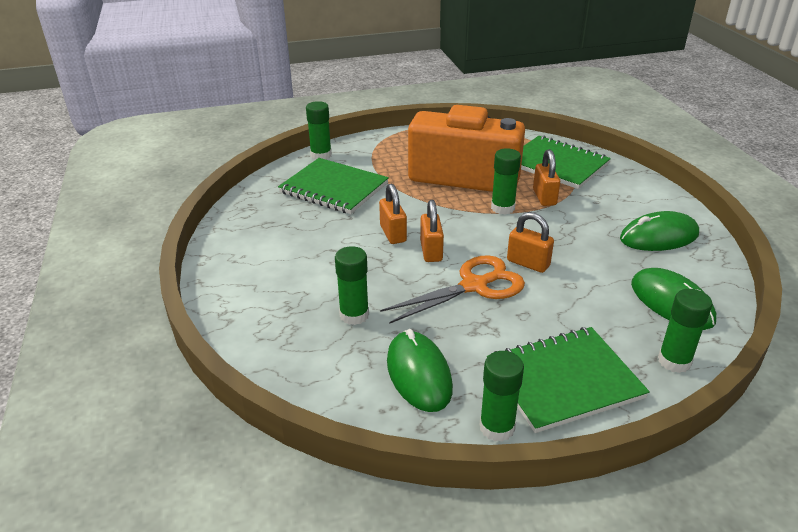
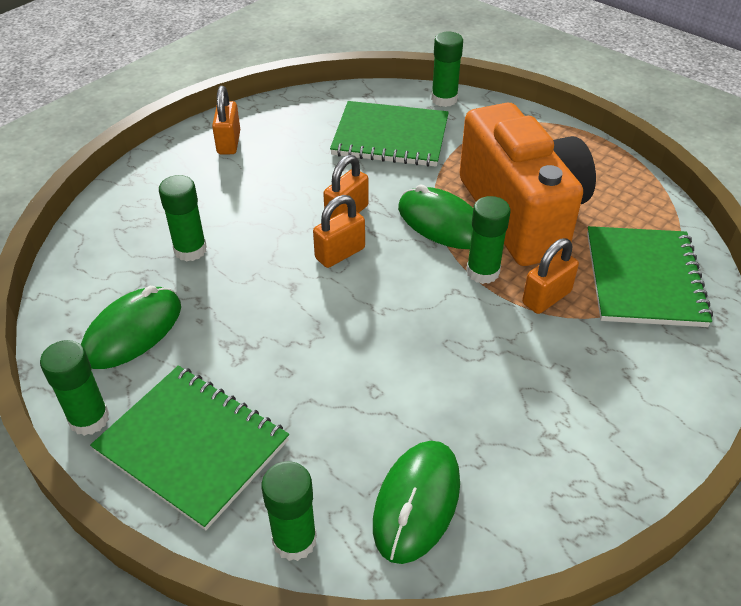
camera: 55 degrees right, 10 degrees up
green notebook [278,158,389,214] -> green notebook turned 75 degrees counterclockwise [330,101,449,167]
orange scissors [380,255,525,324] -> none
orange padlock [507,212,554,273] -> orange padlock moved to [212,86,240,154]
green mouse [620,211,699,251] -> green mouse moved to [398,184,473,249]

